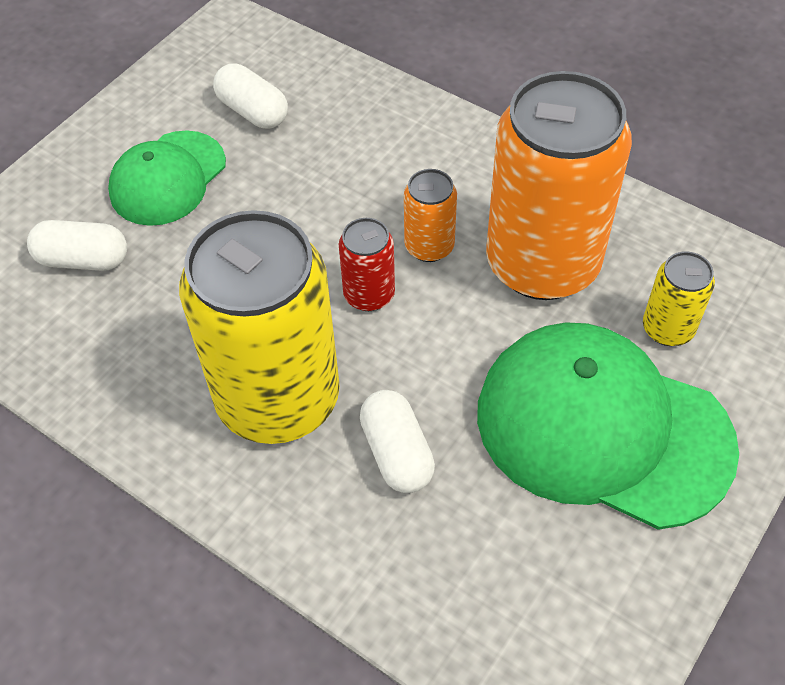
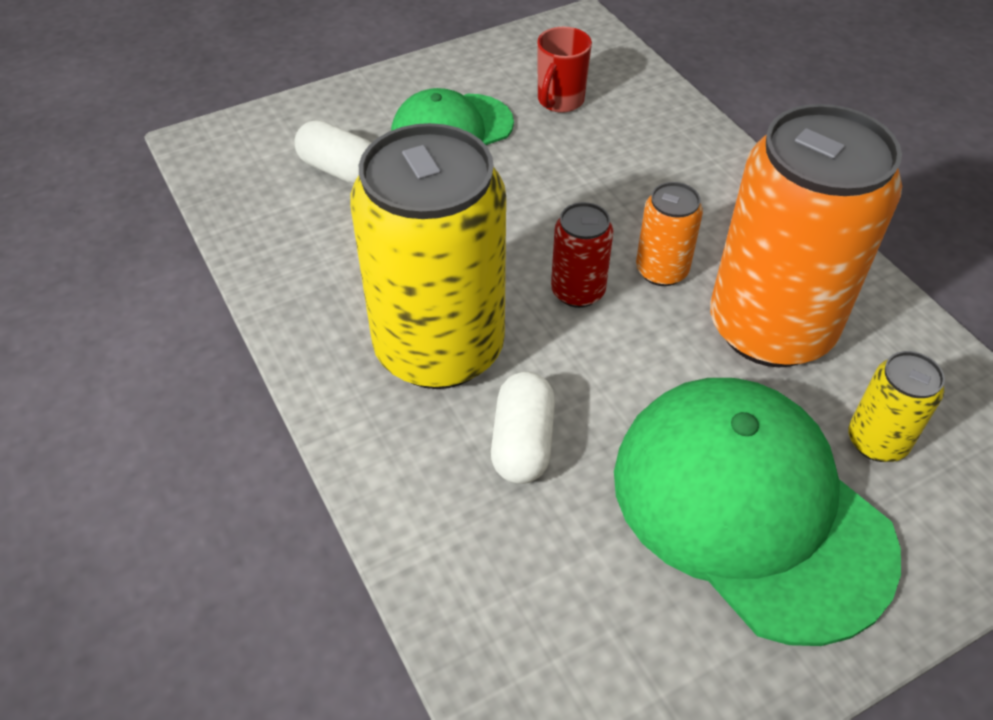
camera: 25 degrees right, 5 degrees down
white capsule [213,63,288,129] -> red mug [537,27,592,113]

